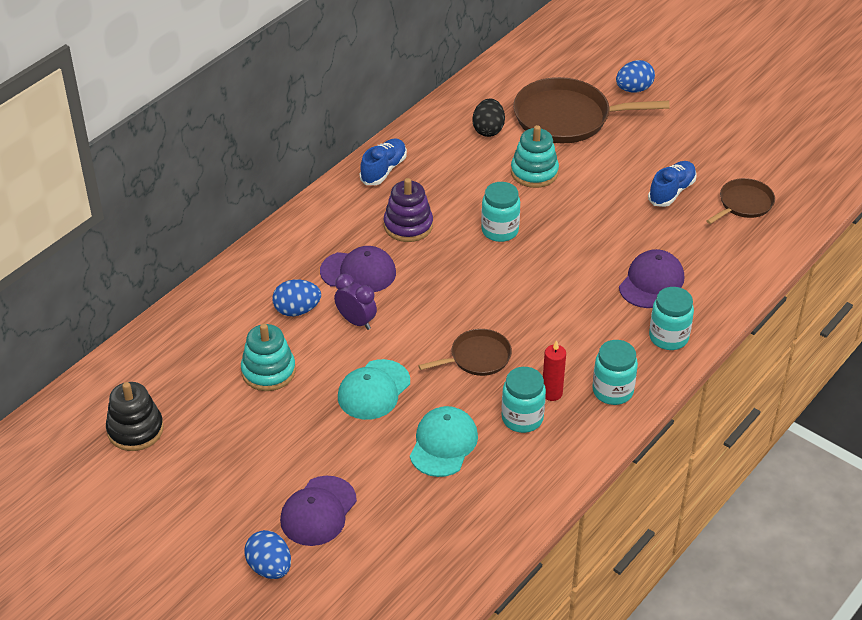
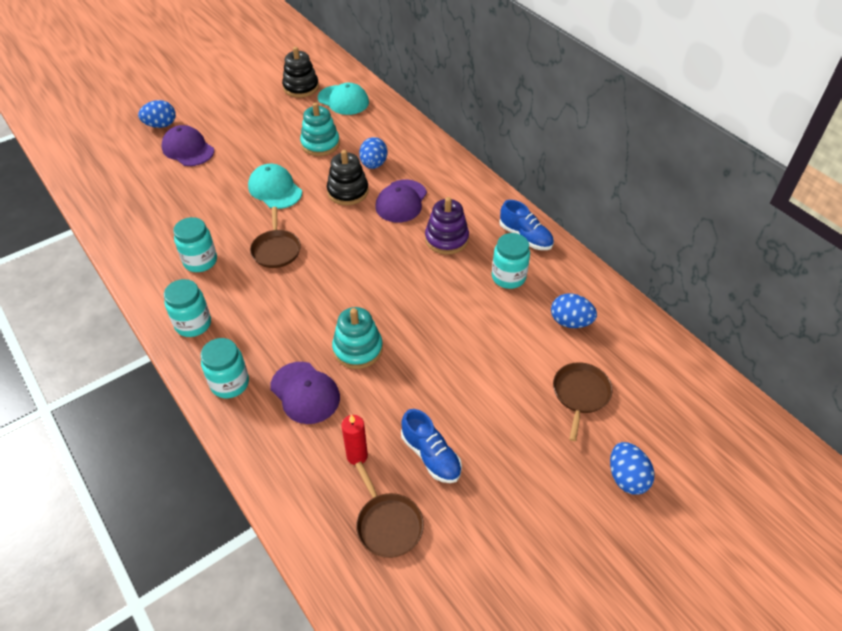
camera: 105 degrees right, 5 degrees up
purple clock [334,274,377,330] -> black stacking toy [327,150,369,205]
turquoise cap [410,406,478,477] -> turquoise cap moved to [318,83,369,115]
black egg [472,99,505,137] -> blue egg [551,294,597,328]
turquoise jar [481,182,520,242] -> turquoise jar moved to [492,233,530,289]
turquoise stacking toy [511,125,559,188] -> turquoise stacking toy moved to [332,307,383,369]
brown pan [513,77,670,143] -> brown pan [553,362,613,441], size x0.54
red candle [543,340,566,401] -> red candle moved to [341,414,368,465]

